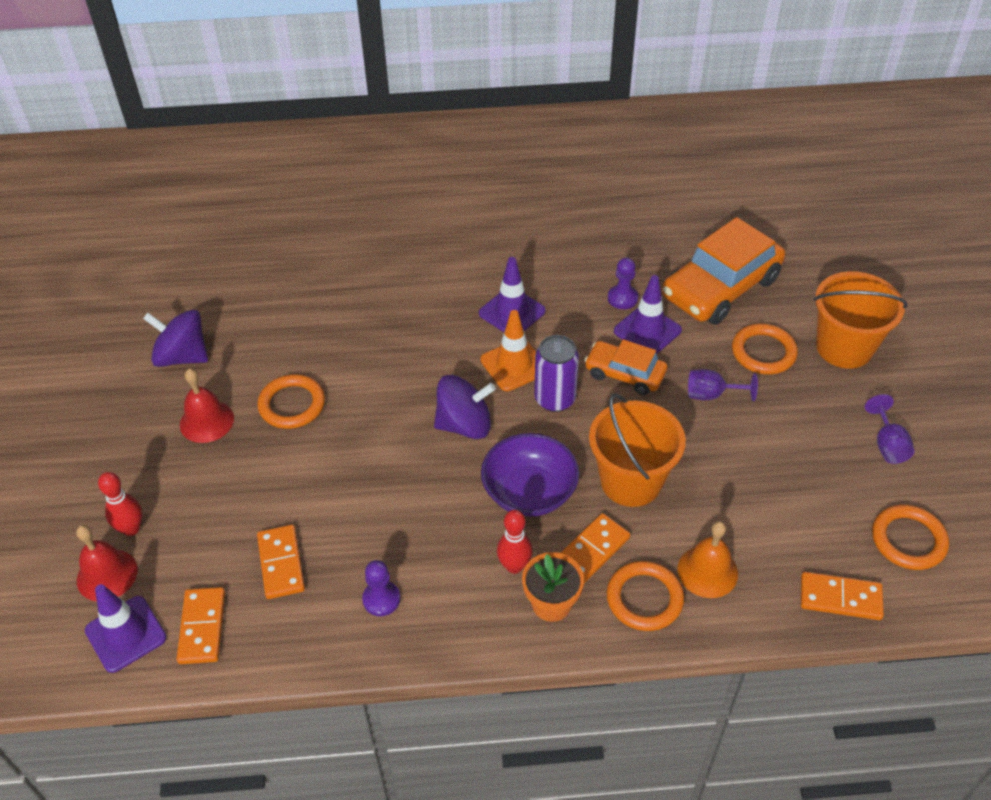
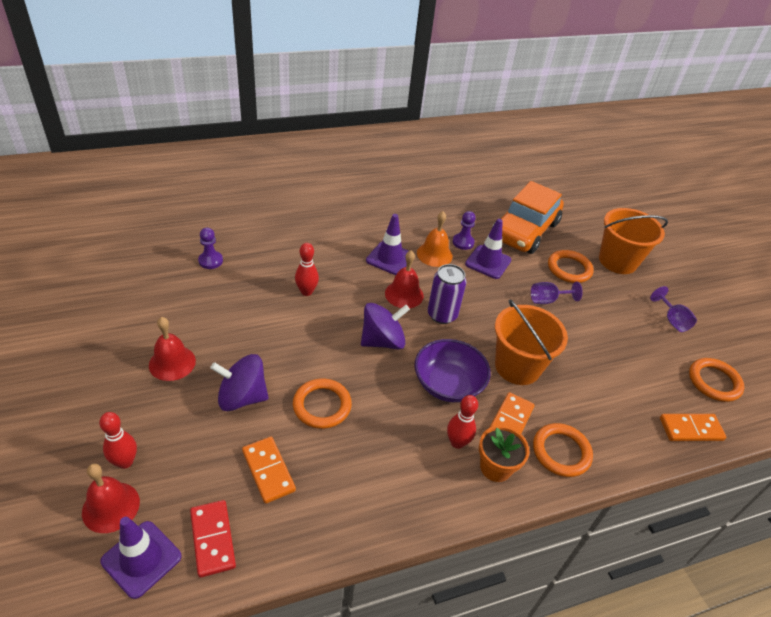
camera: 20 degrees left, 5 degrees down
purple spinning top [143,310,208,367] -> purple spinning top moved to [210,354,269,411]
orange domino [177,587,225,664] -> red domino [190,500,236,578]
orange ring [257,374,325,429] -> orange ring moved to [293,378,352,429]
purple pawn [362,560,400,616] -> purple pawn moved to [198,228,223,269]
orange traffic cone [480,310,536,391] -> red bell [385,251,424,308]
orange car [584,339,667,395] -> none
orange bell [677,521,738,598] -> orange bell moved to [417,211,453,267]
none -> red bowling pin [295,243,319,296]

